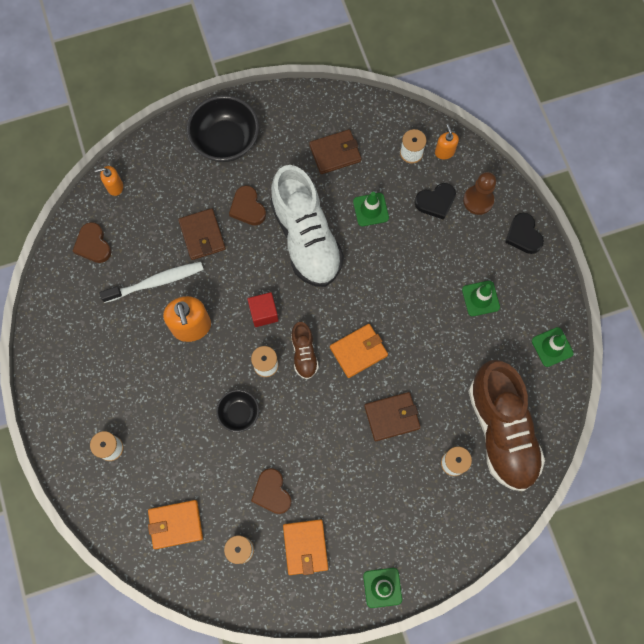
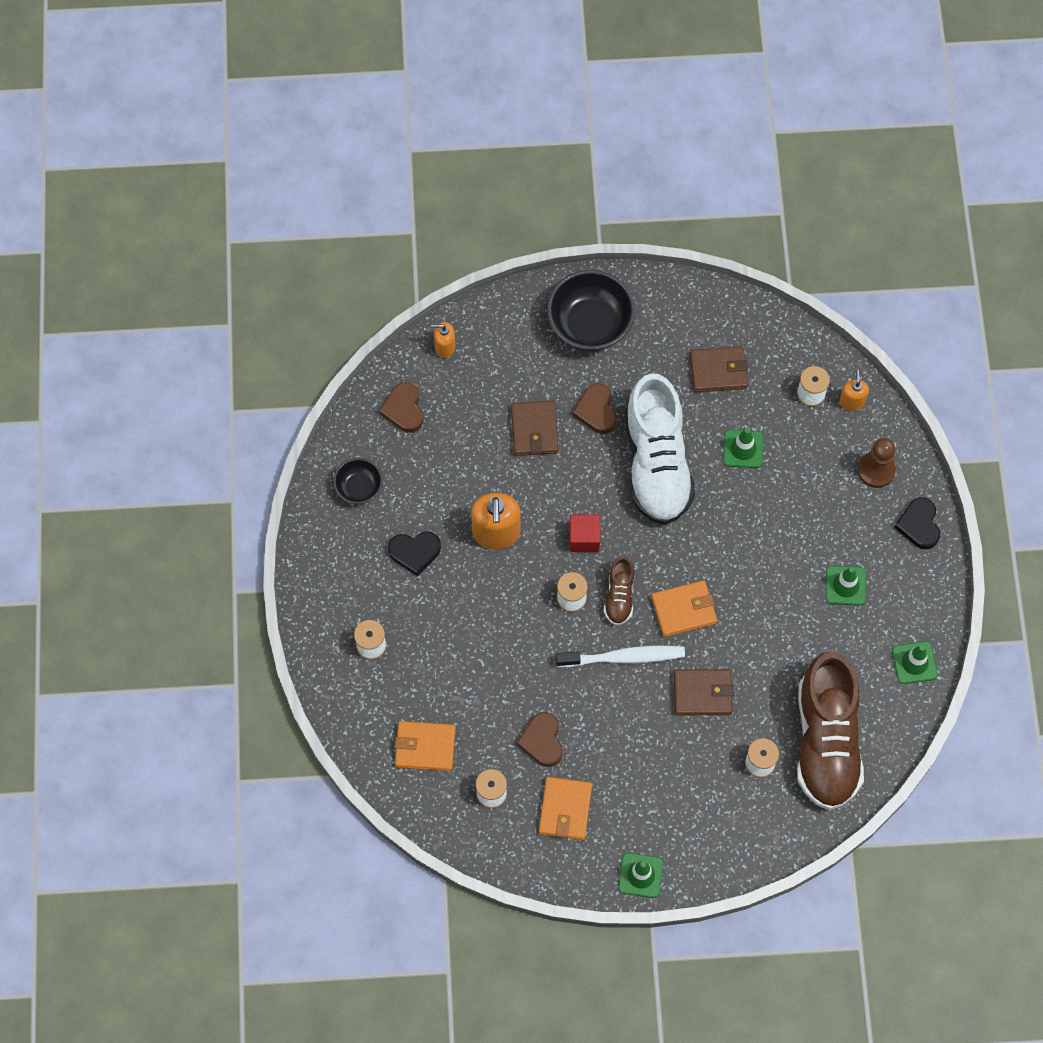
camera: 15 degrees right, 5 degrees down
white toothbrush [99,262,204,303] -> white toothbrush moved to [556,645,685,667]
black bowl [216,390,259,432] -> black bowl moved to [333,458,383,504]
black heart [415,183,456,220] -> black heart moved to [388,531,441,576]

